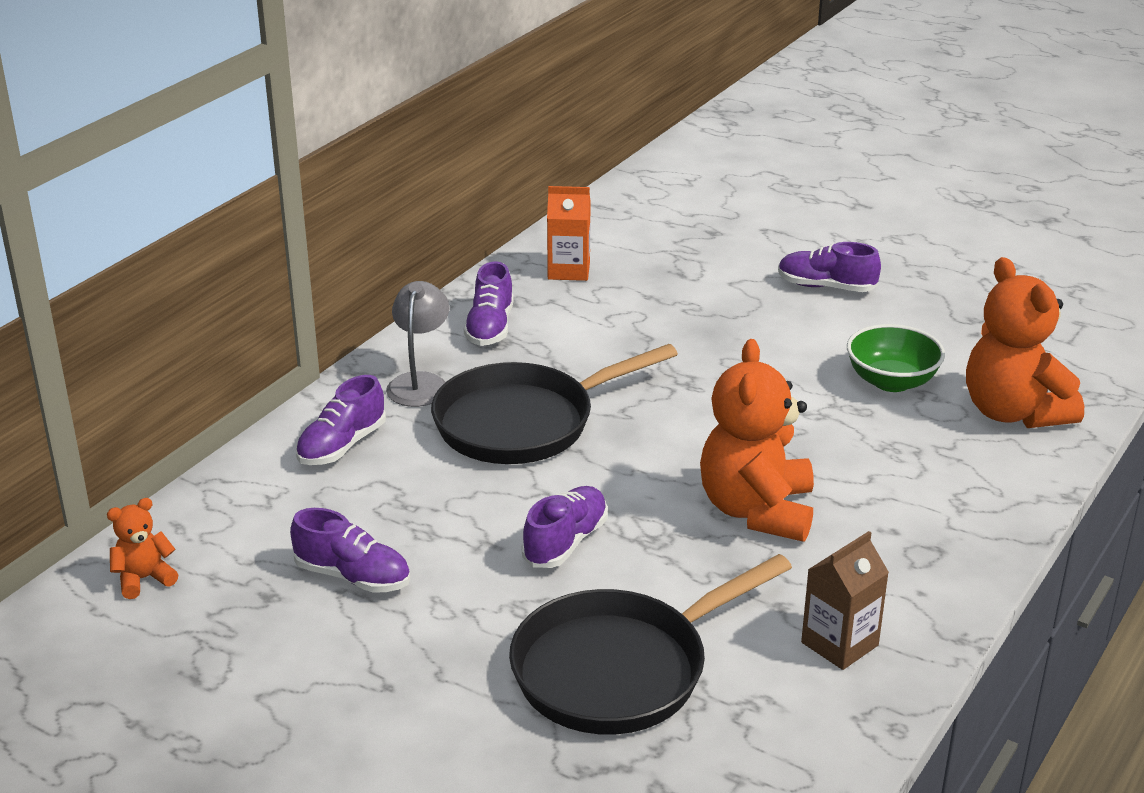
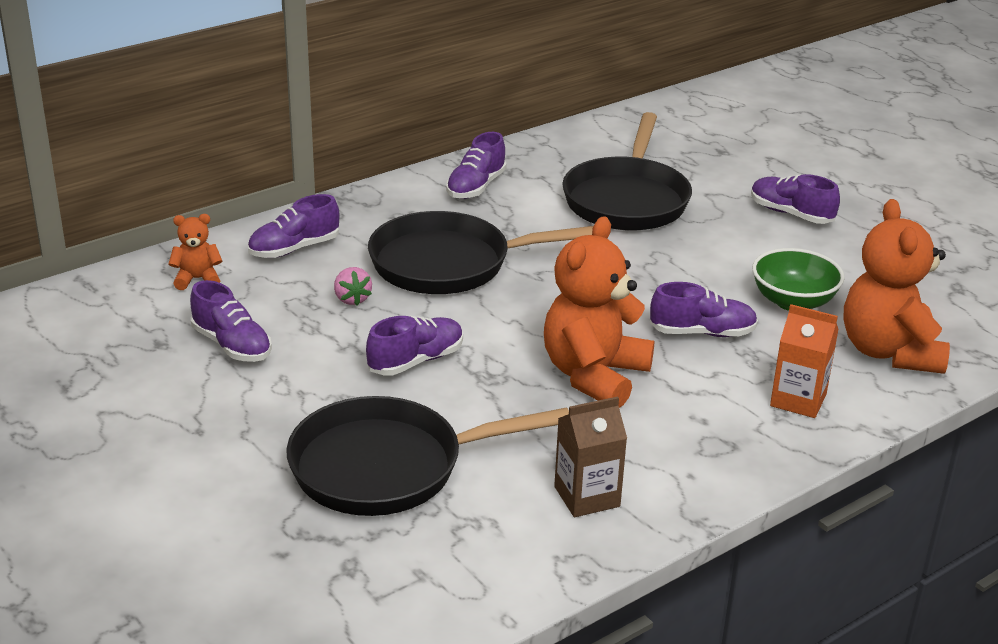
camera: 20 degrees right, 0 degrees up
orange teddy bear [107,498,179,599] -> orange teddy bear moved to [168,214,222,290]
grey lamp [386,281,449,407] -> none
orange carton [547,186,590,281] -> orange carton moved to [770,304,839,418]
none -> pink strawberry [334,267,372,306]
none -> black pan [562,112,692,231]
none -> purple shoe [650,282,758,337]

